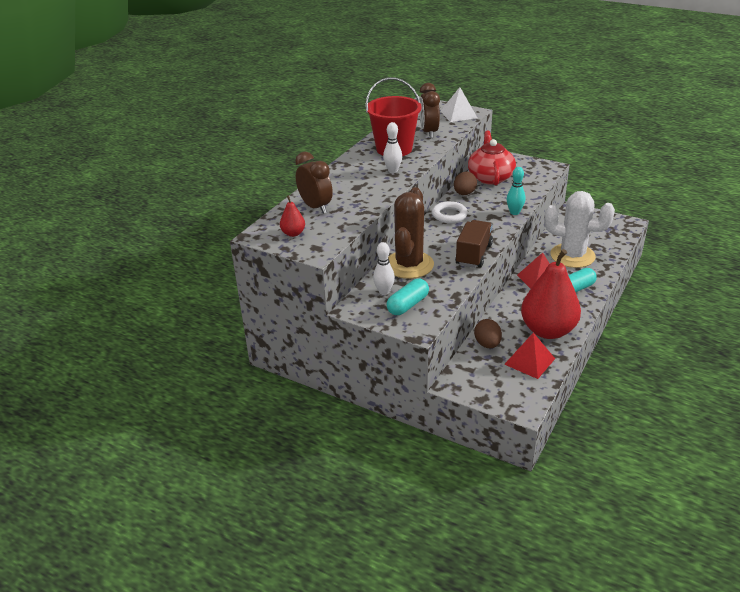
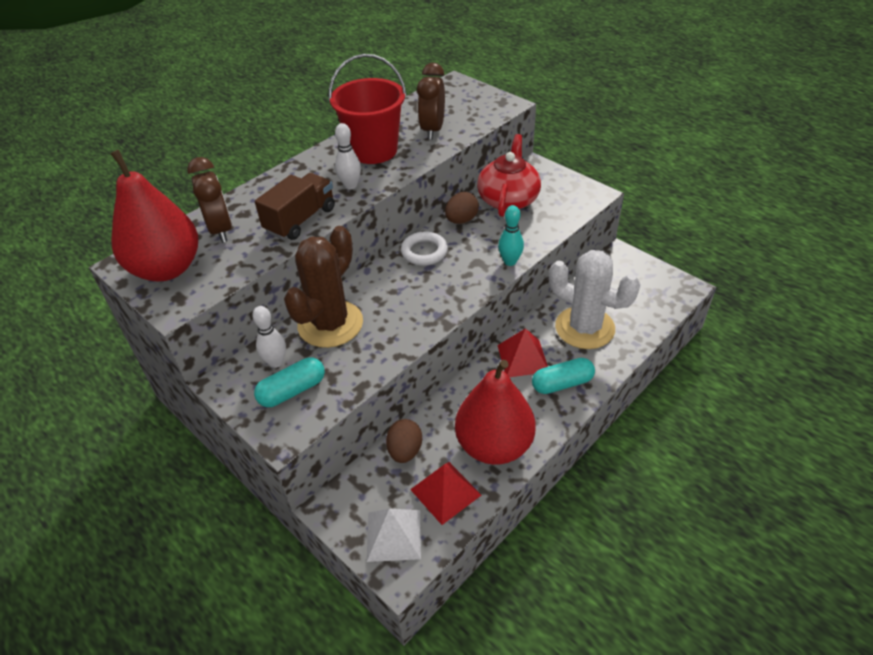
camera: 15 degrees right, 10 degrees up
red pear [280,195,305,237] -> red pear [110,150,198,281], size x2.36
white pyramid [441,87,477,122] -> white pyramid moved to [367,509,421,562]
brown truck [455,220,493,268] -> brown truck moved to [255,173,335,240]

